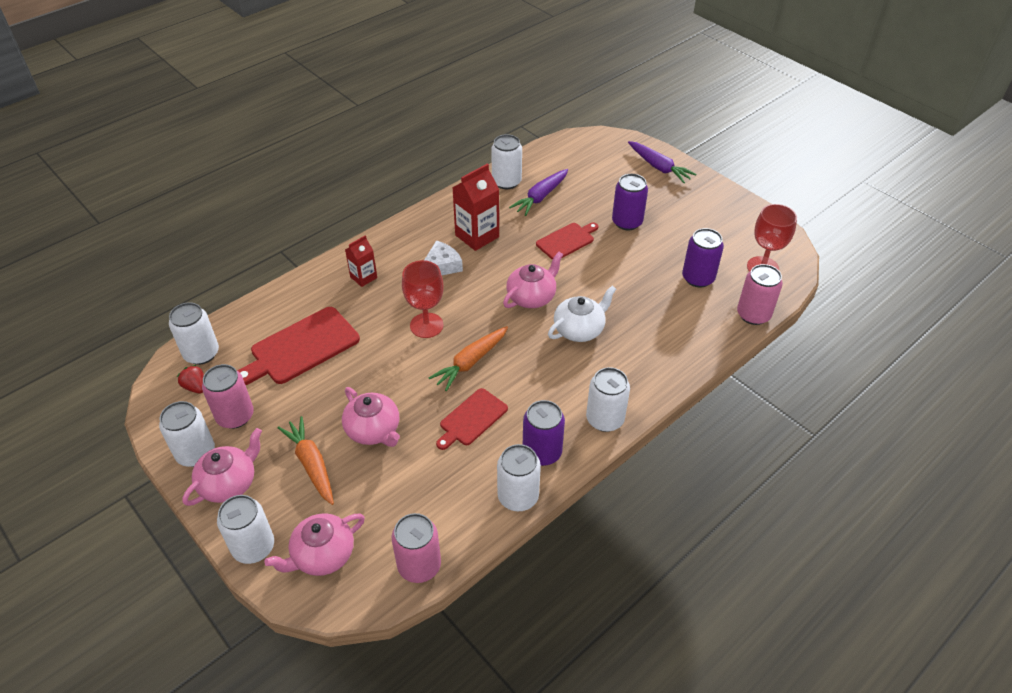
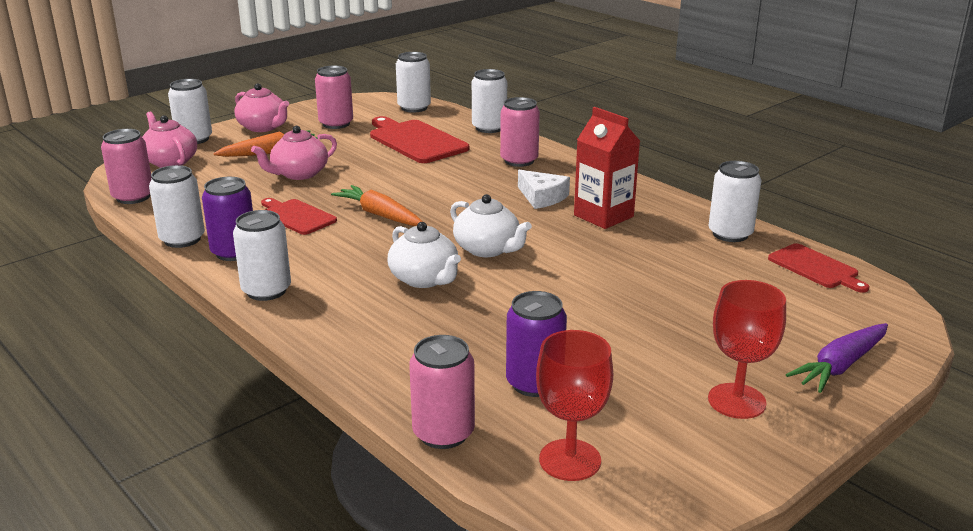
camera: 90 degrees right, 20 degrees down
white can [159,401,215,467] -> white can moved to [472,69,507,133]
red strawberry [177,365,204,394] -> none
red carton [345,235,377,287] -> pink can [500,97,540,167]
red goblet [402,260,444,338] -> red goblet moved to [708,280,786,419]
pink teapot [503,252,563,308] -> white teapot [450,194,532,257]
purple carrot [509,169,568,216] -> none
red cutting board [536,222,599,260] -> red cutting board moved to [768,243,869,293]
purple can [612,174,648,230] -> none

